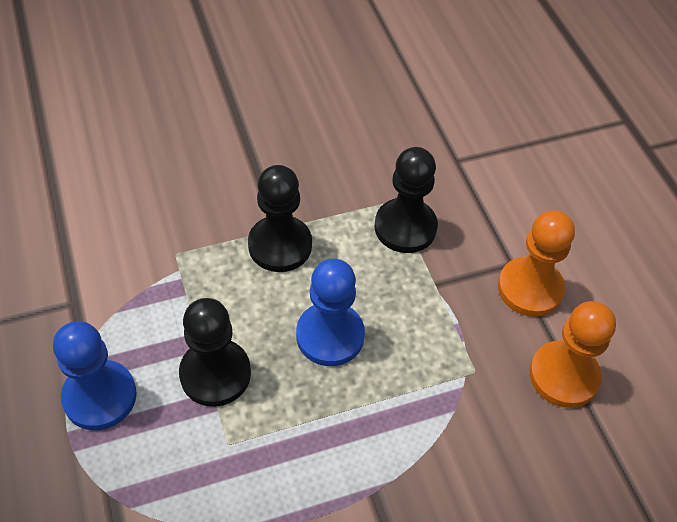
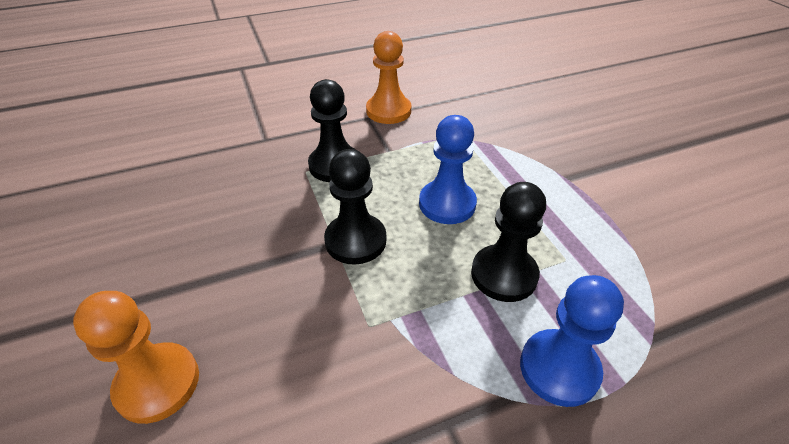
camera: 90 degrees left, 10 degrees down
orange pawn [529,301,616,408] -> orange pawn moved to [73,291,199,424]

